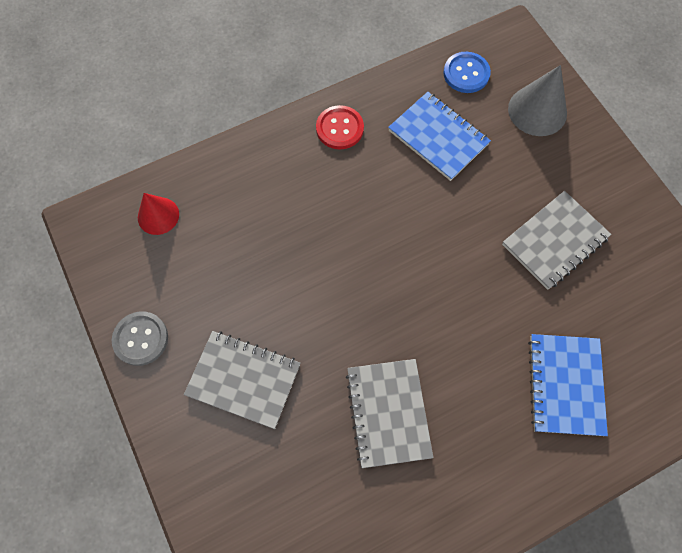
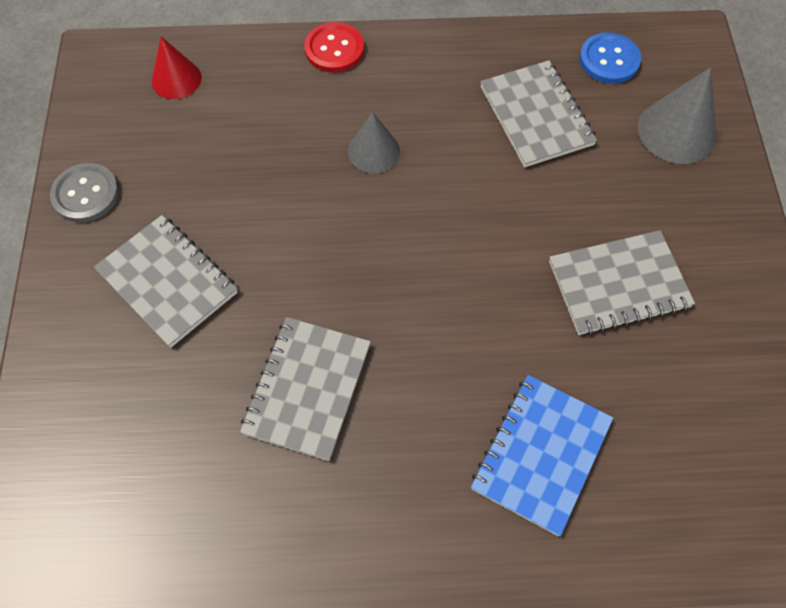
camera: 25 degrees right, 5 degrees down
red button [316,105,364,149] -> red button moved to [304,22,364,73]
blue notebook [388,92,491,181] -> grey notebook [480,60,597,167]
none -> grey cone [348,112,400,174]

